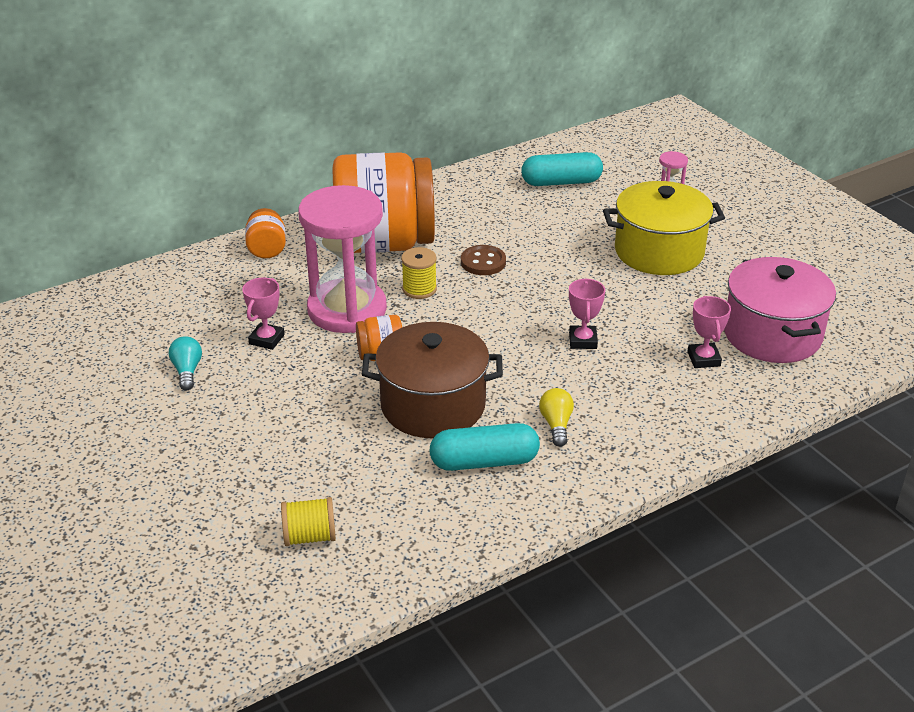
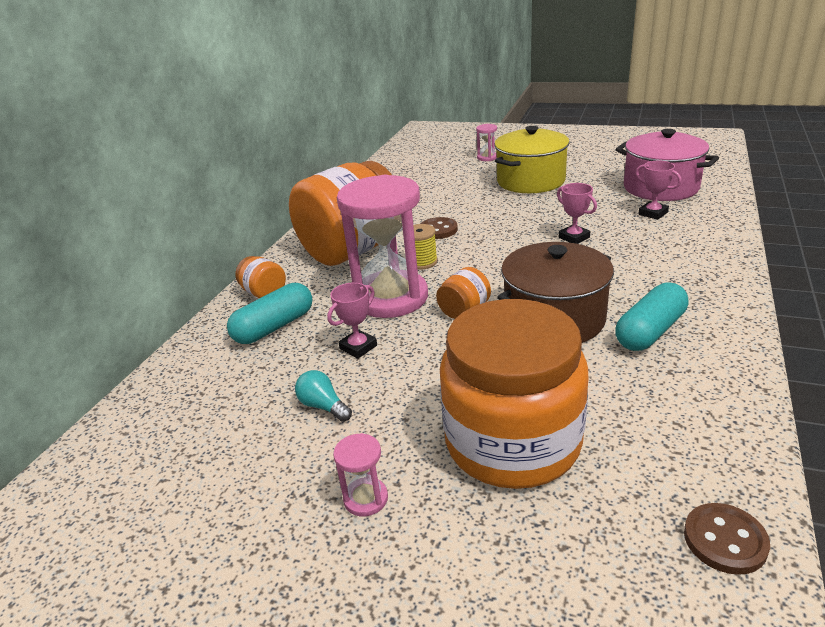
camera: 35 degrees left, 5 degrees down
pink trophy [242,278,285,350] -> pink trophy turned 60 degrees clockwise [327,283,377,359]
yellow spool [281,497,336,546] -> none
turquoise capsule [521,152,603,186] -> turquoise capsule moved to [227,283,312,344]
yellow light bulb [539,388,574,447] -> none
none -> pink hourglass [333,433,388,516]
none -> orange jar [440,299,588,489]
none -> brown button [684,503,770,575]

